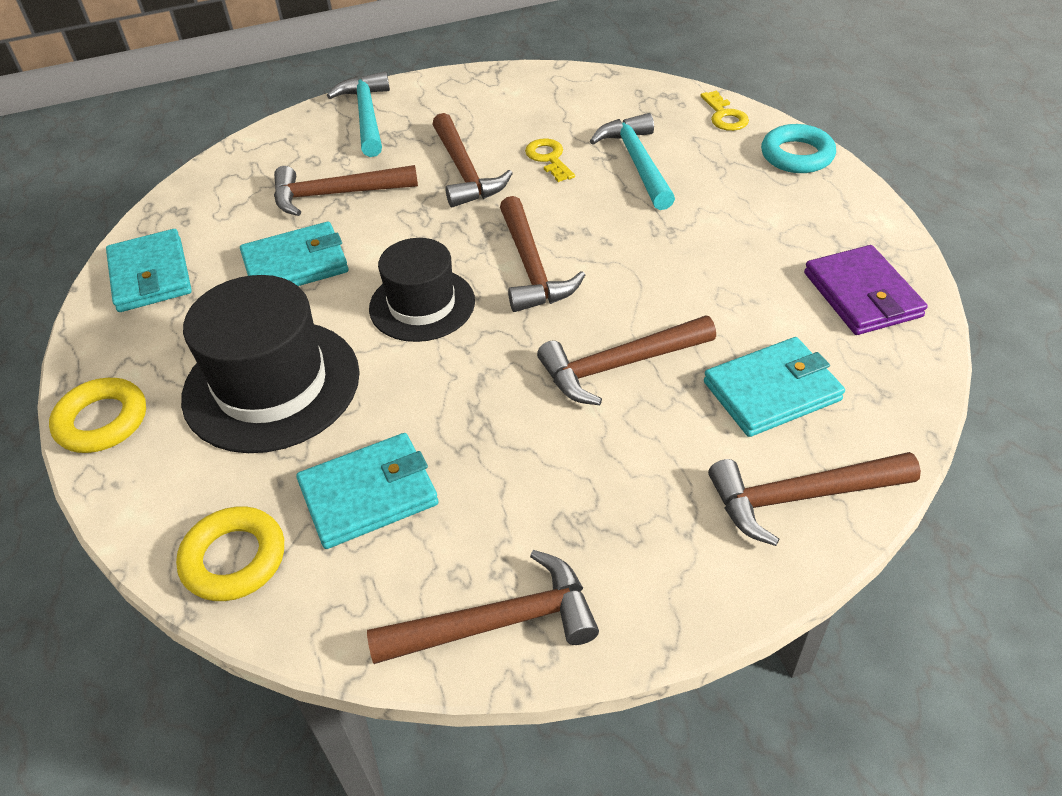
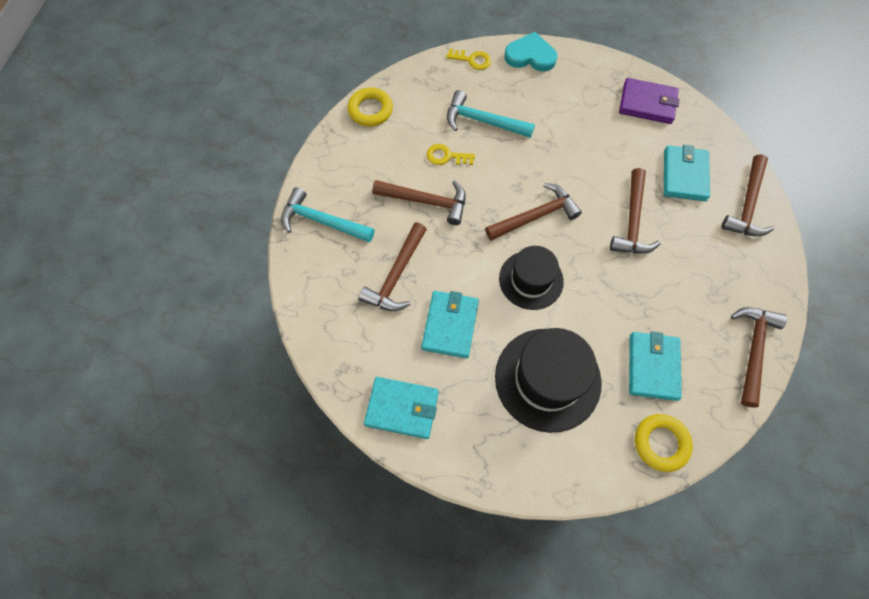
camera: 60 degrees left, 20 degrees up
yellow ring [49,378,146,453] -> yellow ring moved to [348,88,393,126]
brown hammer [500,196,585,312] -> brown hammer turned 45 degrees counterclockwise [485,183,582,241]
turquoise ring [761,124,836,173] -> turquoise heart [504,32,557,71]

